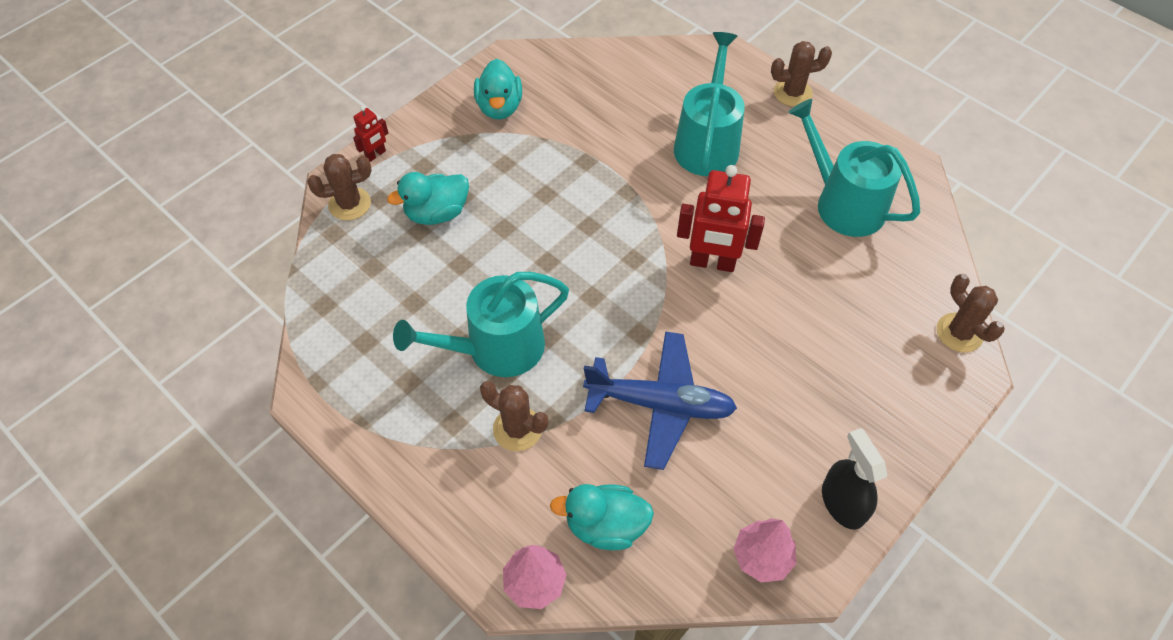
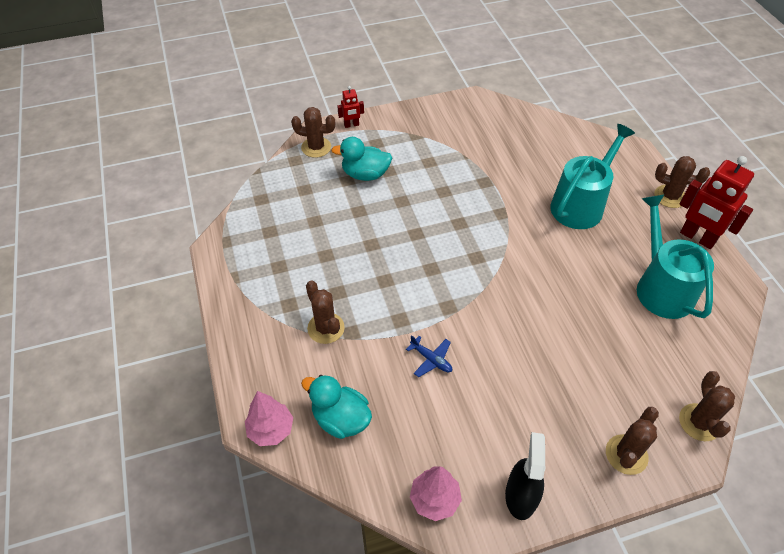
camera: 30 degrees right, 5 degrees down
turquoise watering can [393,272,569,377] -> none
turquoise duck [474,59,522,120] -> none
blue plane [583,331,737,470] -> blue plane [406,335,452,377], size x0.44
red robot [677,165,765,272] -> red robot moved to [680,156,754,249]
none -> brown cactus [606,407,659,475]

